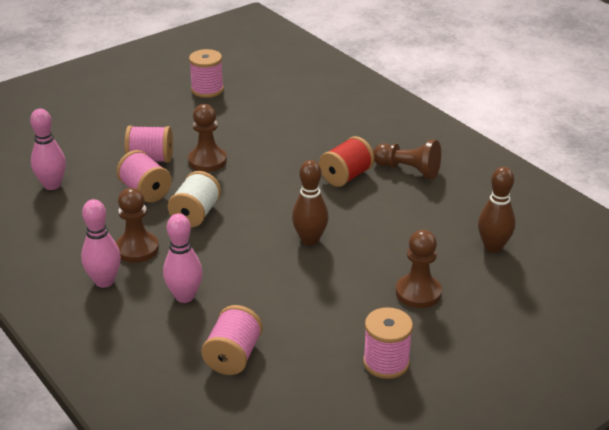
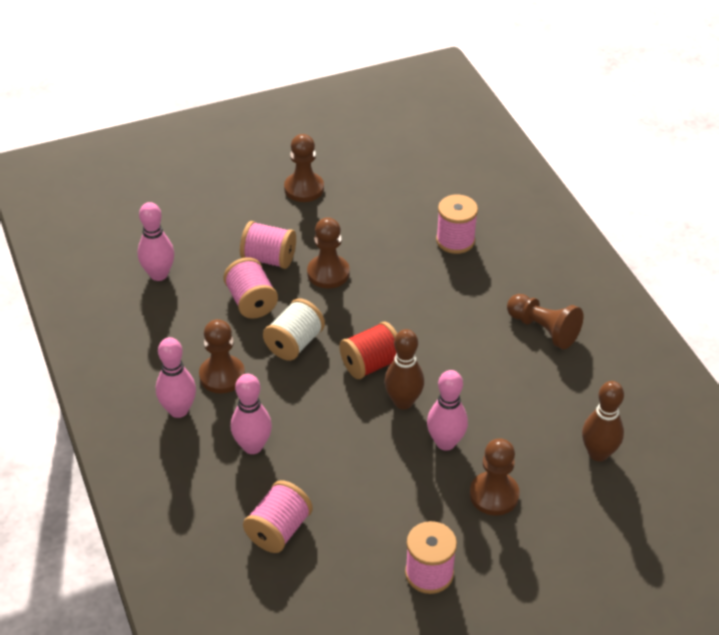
camera: 15 degrees right, 10 degrees up
pink spool [189,49,224,98] -> pink spool moved to [436,194,478,254]
red spool [319,136,374,187] -> red spool moved to [339,322,397,379]
none -> brown pawn [284,134,324,202]
none -> pink bowling pin [427,370,468,451]

